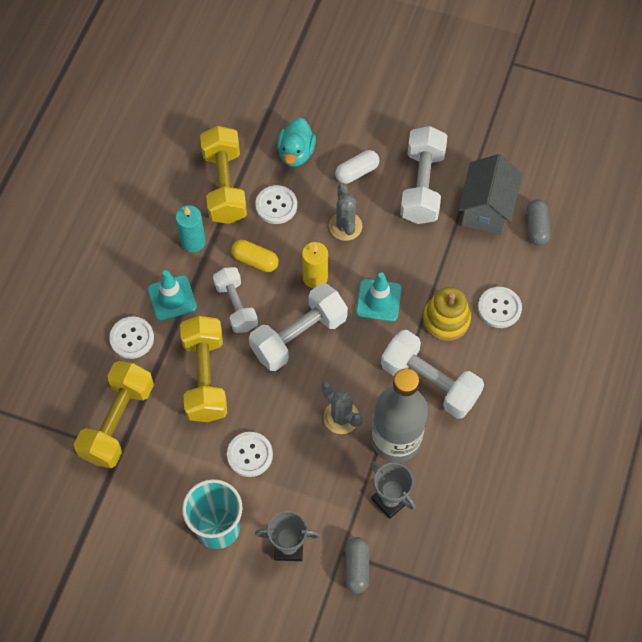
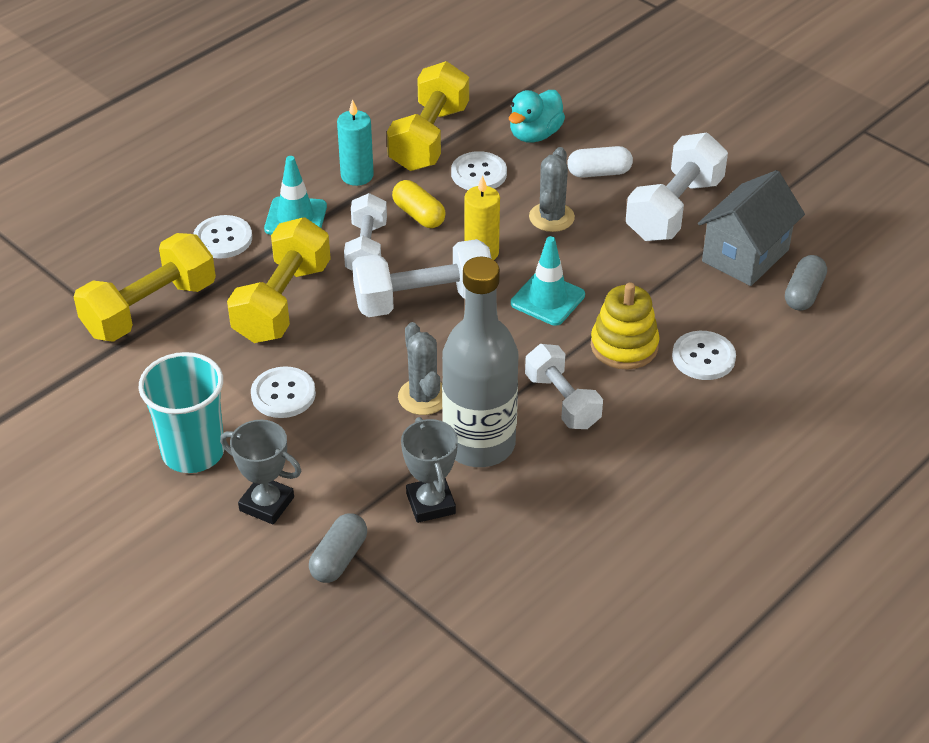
camera: 25 degrees right, 20 degrees down
white dumbbell [381,330,484,419] -> white dumbbell [525,344,603,429], size x0.66

